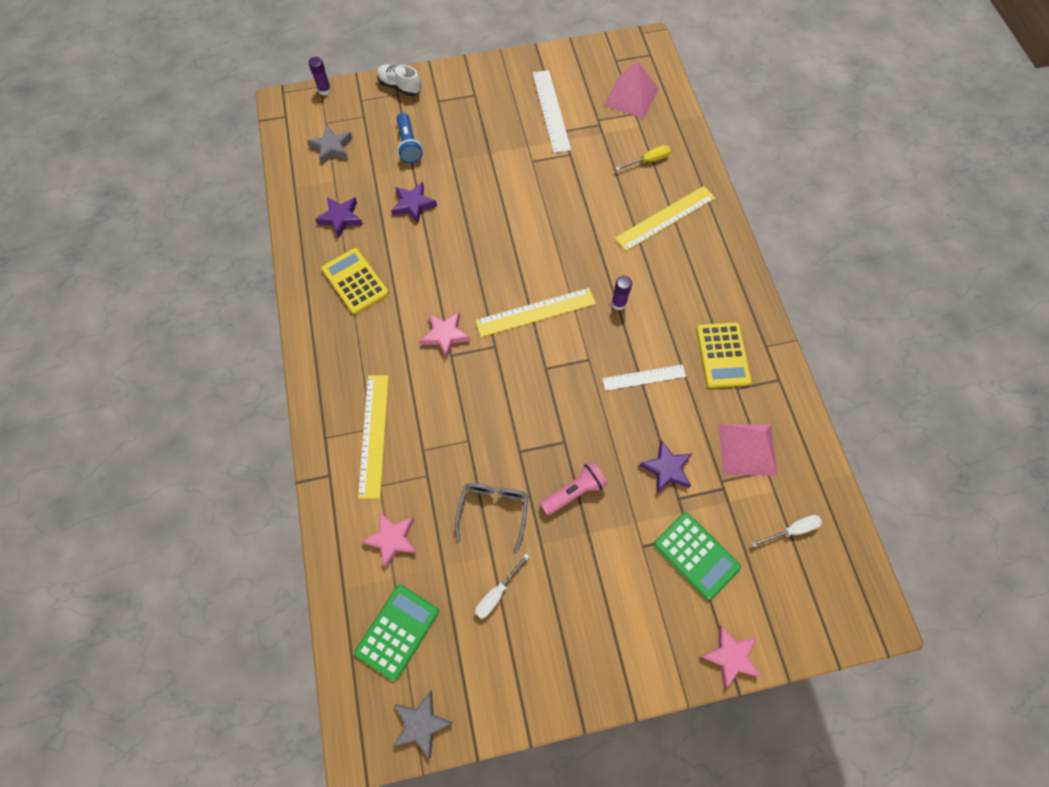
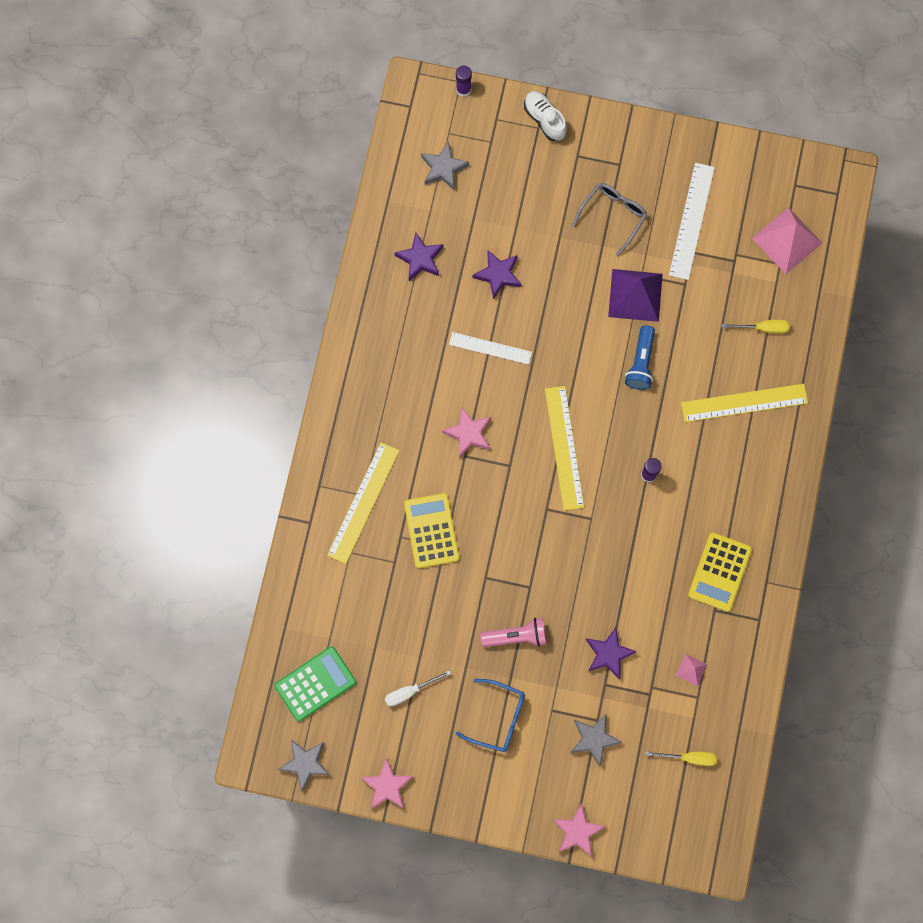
camera: 25 degrees right, 10 degrees up
yellow calculator [321,248,389,314] -> yellow calculator moved to [404,493,459,568]
pink star [362,512,417,569] -> pink star moved to [361,758,413,809]
blue flashlight [397,113,423,163] -> blue flashlight moved to [625,325,655,390]
grey glasses [455,483,528,552] -> grey glasses moved to [572,183,647,256]
yellow ruler [475,288,596,337] -> yellow ruler turned 75 degrees clockwise [545,386,584,510]
white ruler [602,364,686,391] -> white ruler moved to [449,332,532,365]
green calculator [654,512,741,600] -> grey star [570,714,622,766]
pink pyramid [719,424,778,476] -> pink pyramid [676,654,708,686], size x0.46
white screwdriver [752,515,822,547] -> yellow screwdriver [645,751,717,766]
none -> blue glasses [456,679,525,752]
none -> purple pyramid [608,269,663,322]

